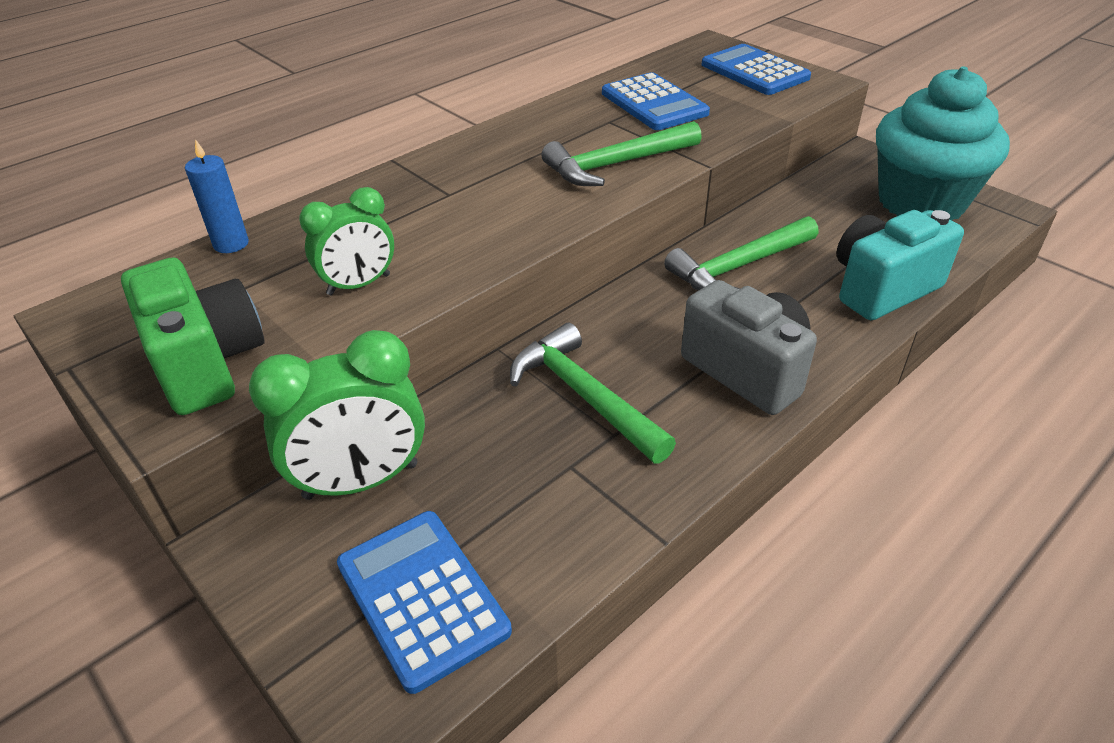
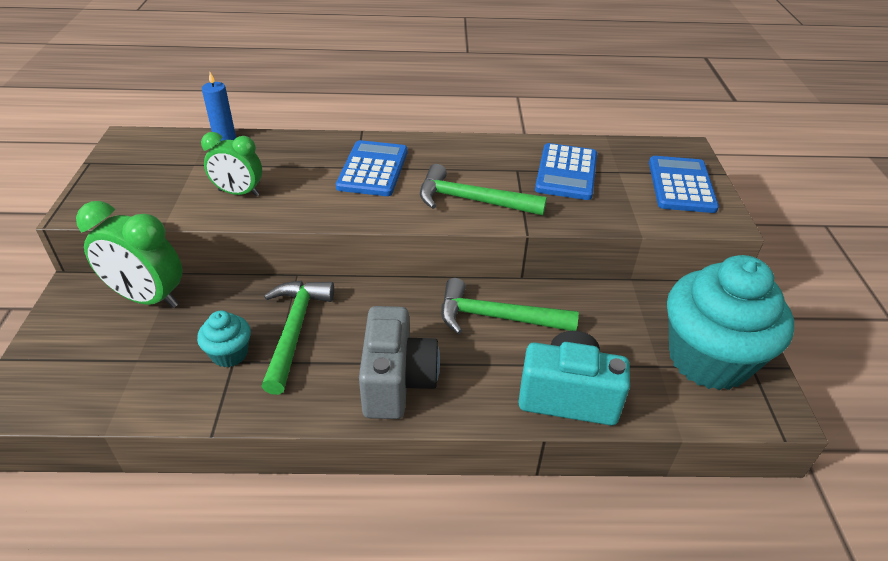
camera: 40 degrees right, 0 degrees up
green camera [121,258,264,415] -> none
blue calculator [337,511,512,694] -> blue calculator moved to [336,140,408,196]
none -> turquoise cupcake [197,311,251,367]

